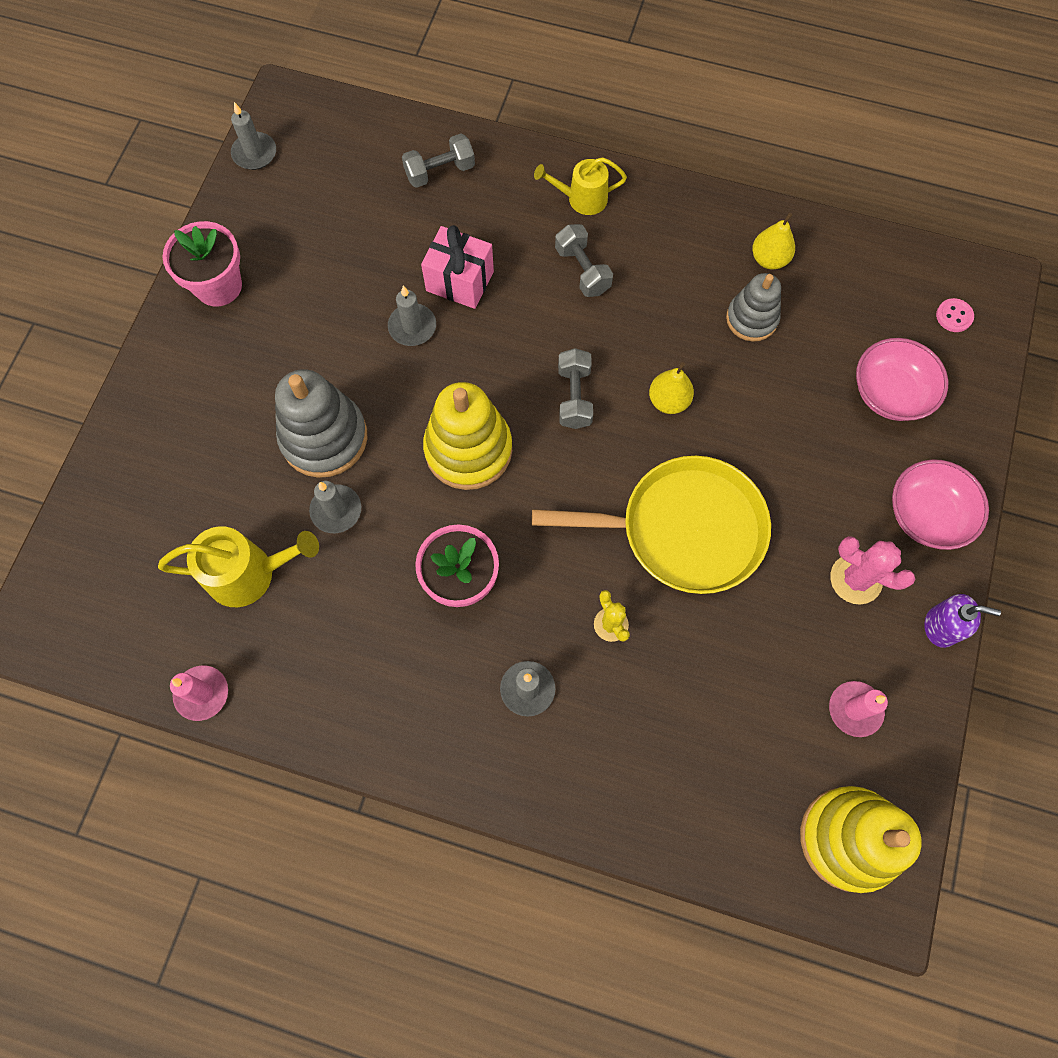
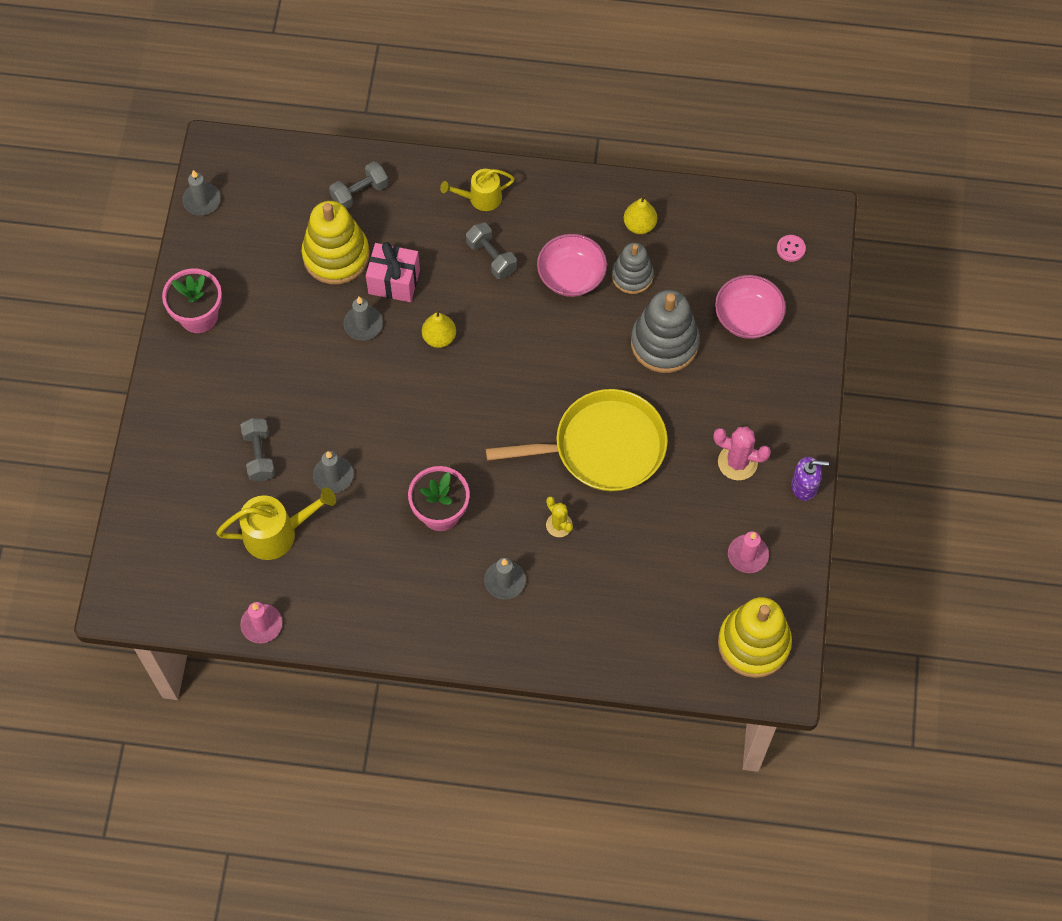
camera: 10 degrees left, 5 degrees down
grey stacking toy [275,369,367,478] -> grey stacking toy moved to [631,290,700,373]
yellow stacking toy [423,382,512,490] -> yellow stacking toy moved to [301,201,370,284]
grey dumbbell [558,348,593,429] -> grey dumbbell moved to [240,418,275,481]
yellow pear [649,362,694,414] -> yellow pear moved to [422,308,456,348]
pink bowl [892,459,989,550] -> pink bowl moved to [537,234,607,297]

